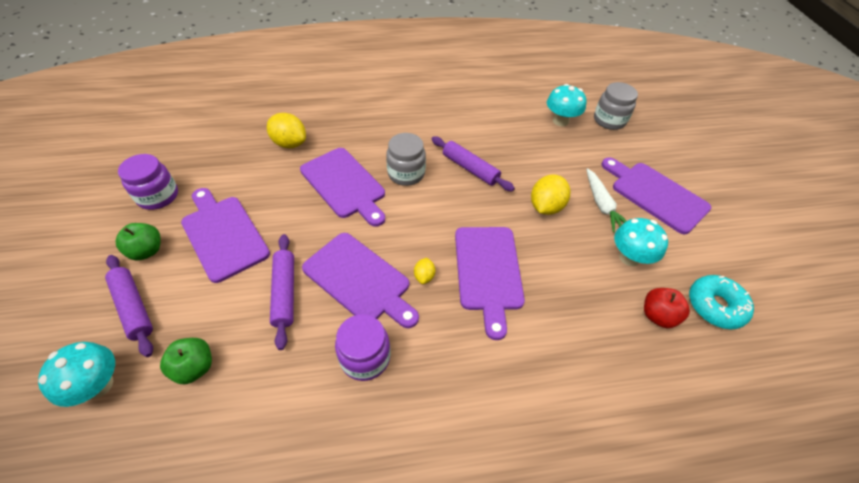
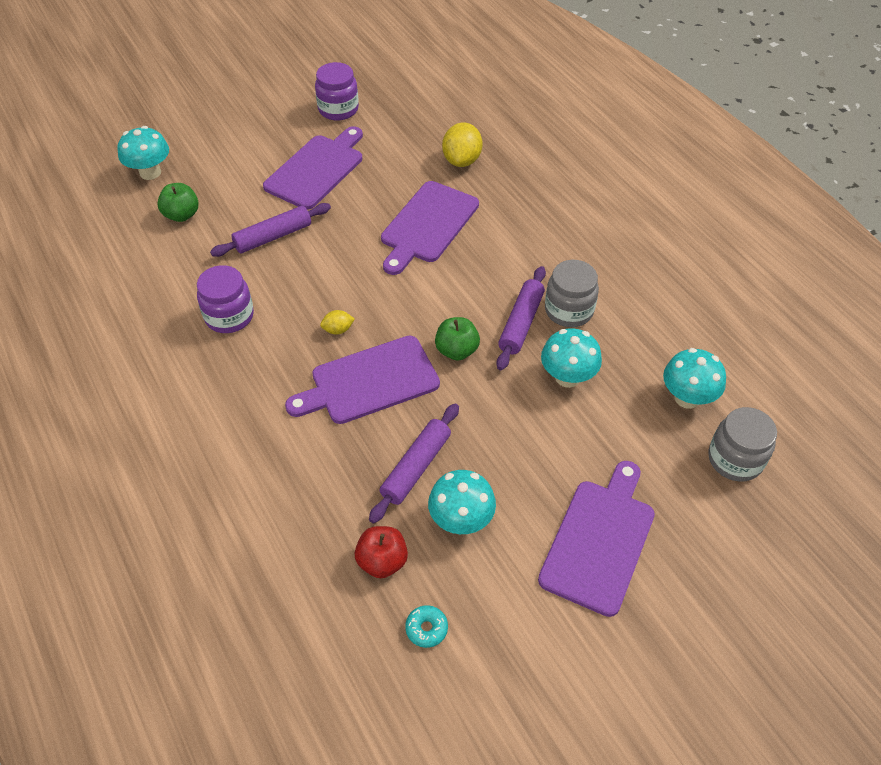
camera: 70 degrees right, 0 degrees up
purple rolling pin [105,255,153,357] -> purple rolling pin moved to [369,403,459,523]
green apple [115,223,161,260] -> green apple moved to [435,317,480,361]
purple cutting board [302,233,419,328] -> none
grey jar [386,133,426,186] -> grey jar moved to [545,260,599,327]
yellow lemon [531,175,570,215] -> none
white carrot [586,168,626,233] -> none
turquoise donut [689,275,754,329] -> turquoise donut [405,605,448,648], size x0.53
none -> turquoise mushroom [541,328,602,388]

